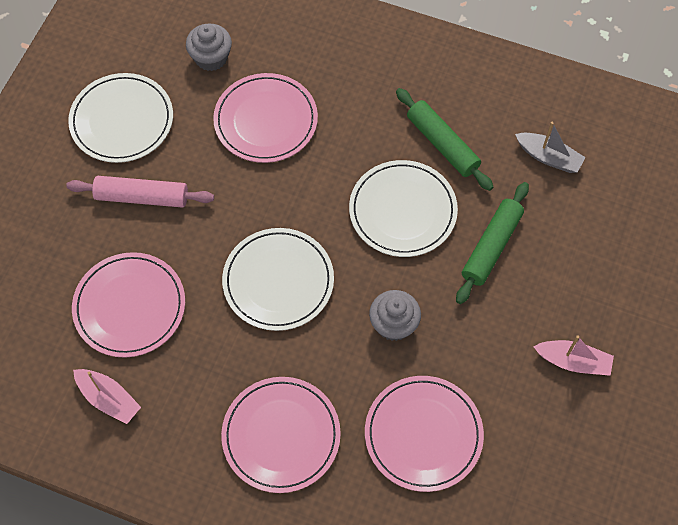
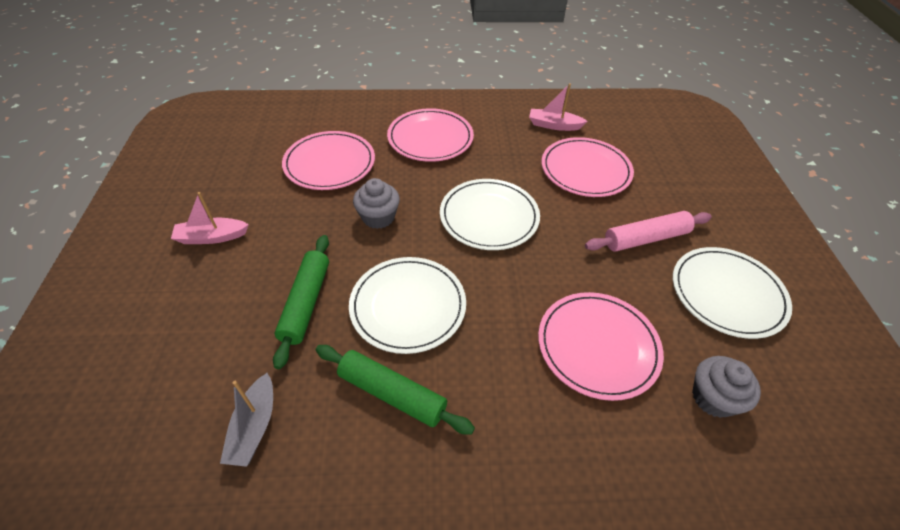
camera: 155 degrees right, 15 degrees down
grey boat [515,122,586,173] -> grey boat turned 90 degrees counterclockwise [220,373,273,467]

